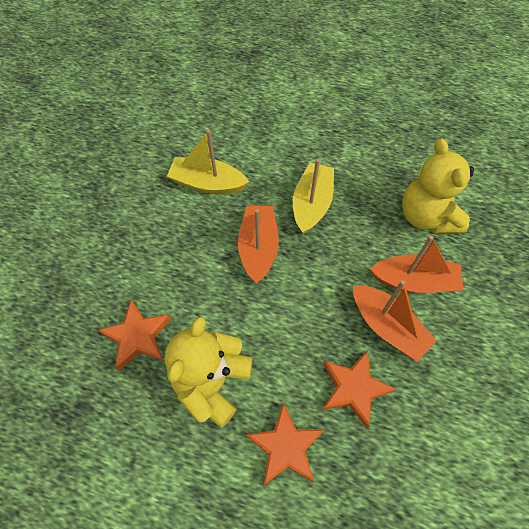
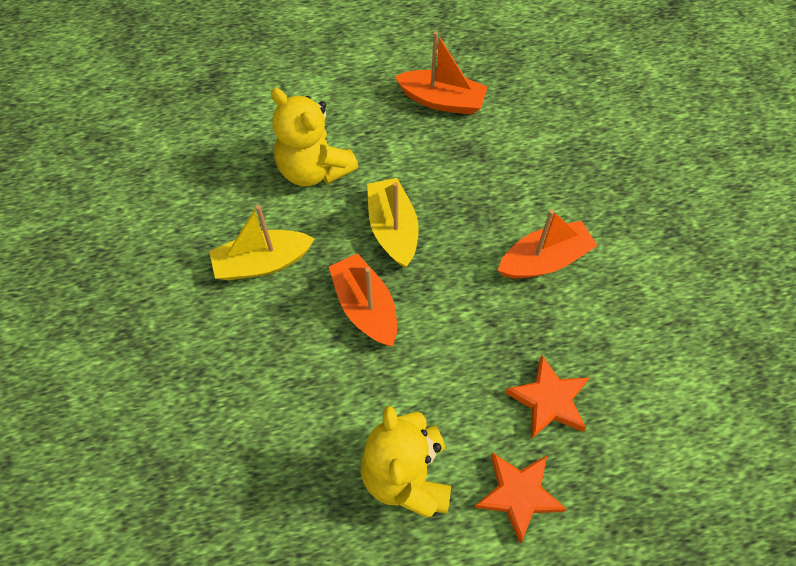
camera: 30 degrees left, 0 degrees up
orange star [98,300,171,371] -> none
orange boat [353,280,436,362] -> orange boat moved to [395,31,488,115]
yellow teddy bear [402,138,474,234] -> yellow teddy bear moved to [271,88,359,186]

